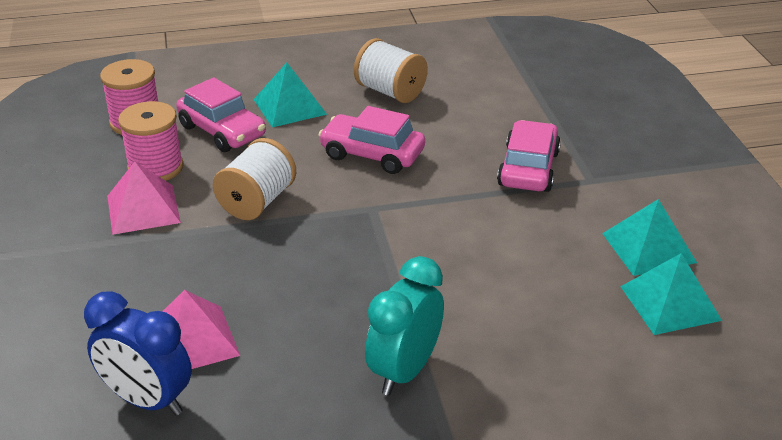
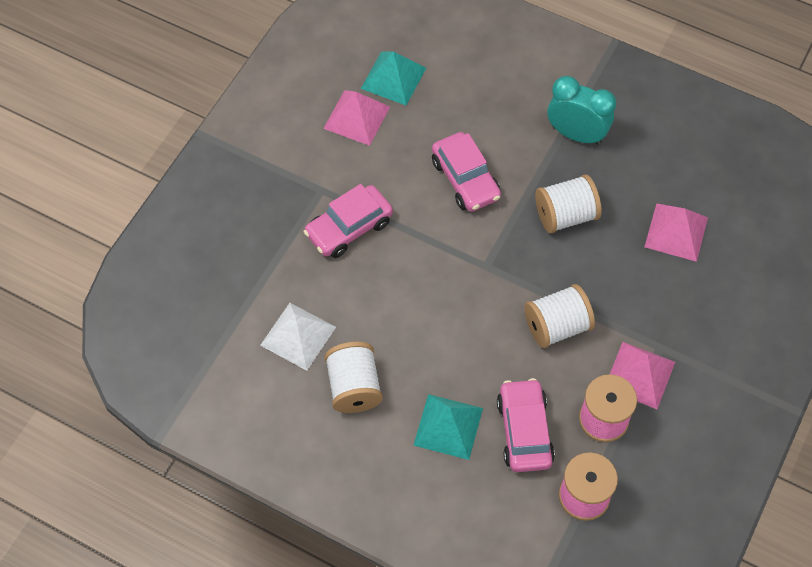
camera: 140 degrees left, 25 degrees up
blue clock [84,291,192,416] -> none
pink car [318,106,425,174] -> pink car moved to [432,132,501,212]
turquoise clock [365,256,444,396] -> turquoise clock turned 135 degrees counterclockwise [548,76,616,145]
turquoise pyramid [602,199,697,276] -> pink pyramid [323,90,390,146]
none -> white pyramid [260,303,336,371]
none -> white spool [535,174,602,233]

